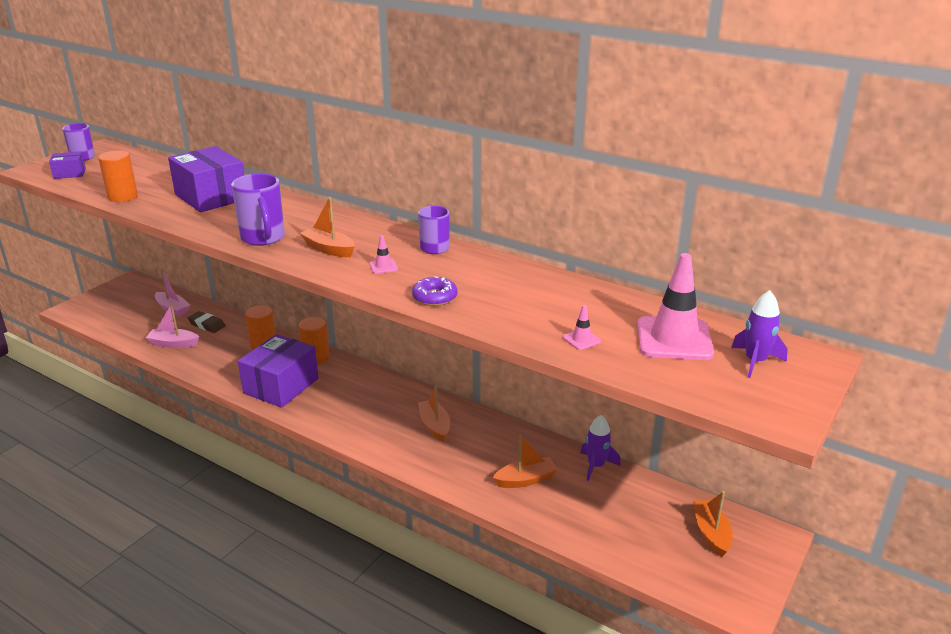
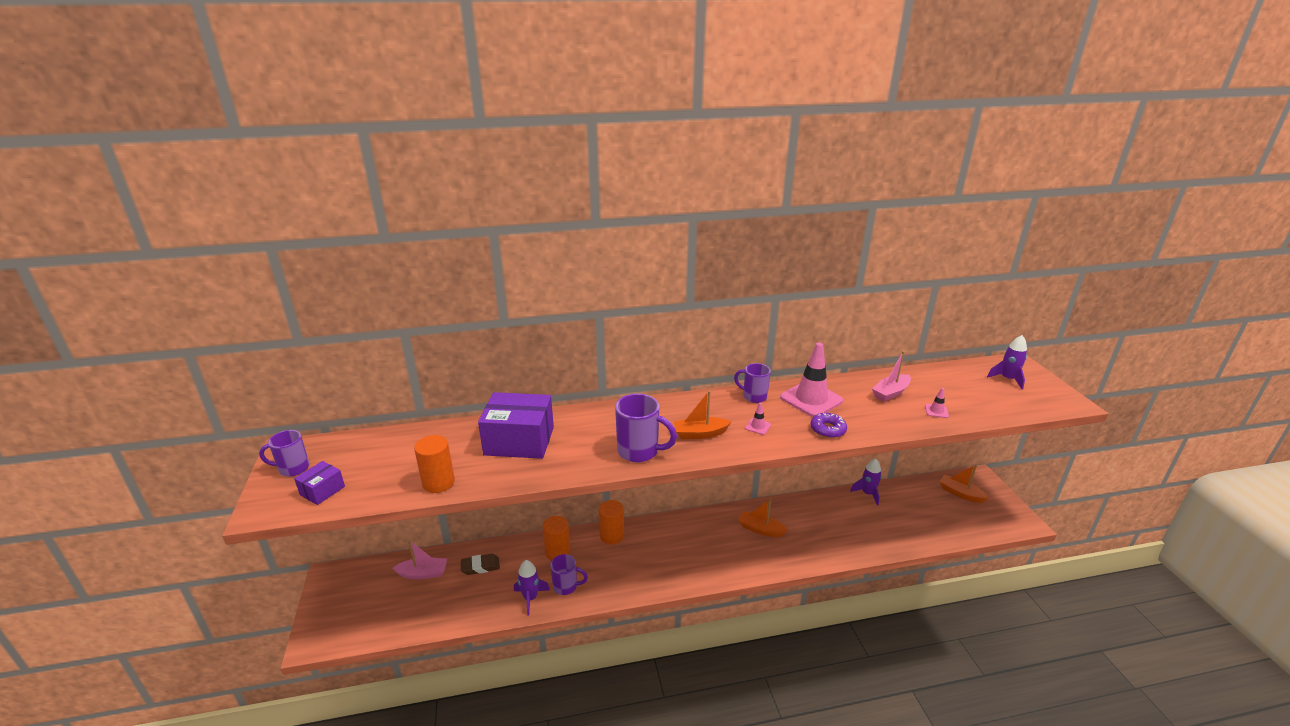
camera: 45 degrees left, 0 degrees up
pink boat [146,304,199,348] -> pink boat moved to [872,351,911,402]
purple box [238,334,319,408] -> none
orange boat [493,435,558,488] -> none
pink traffic cone [637,253,714,360] -> pink traffic cone moved to [780,343,843,417]
none -> purple rocket [514,560,550,616]
none -> purple mug [550,554,588,595]

